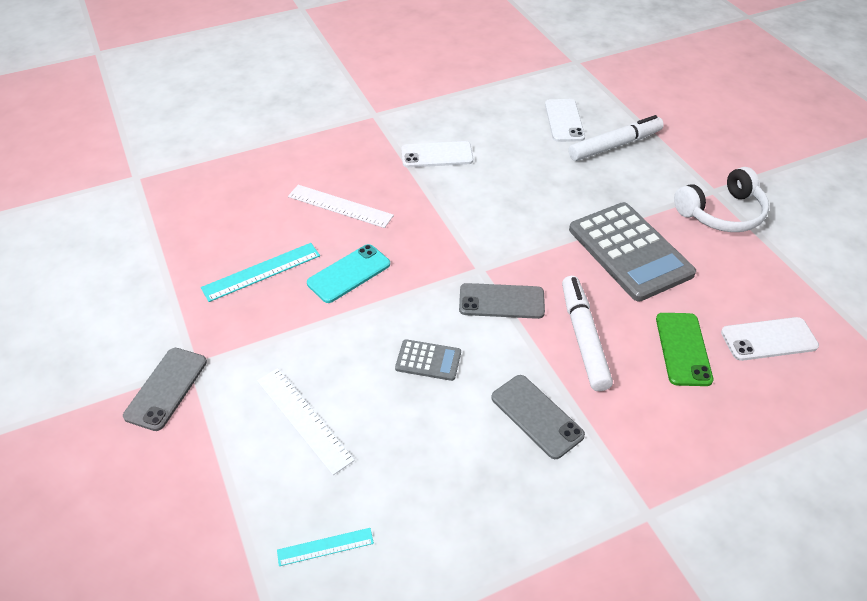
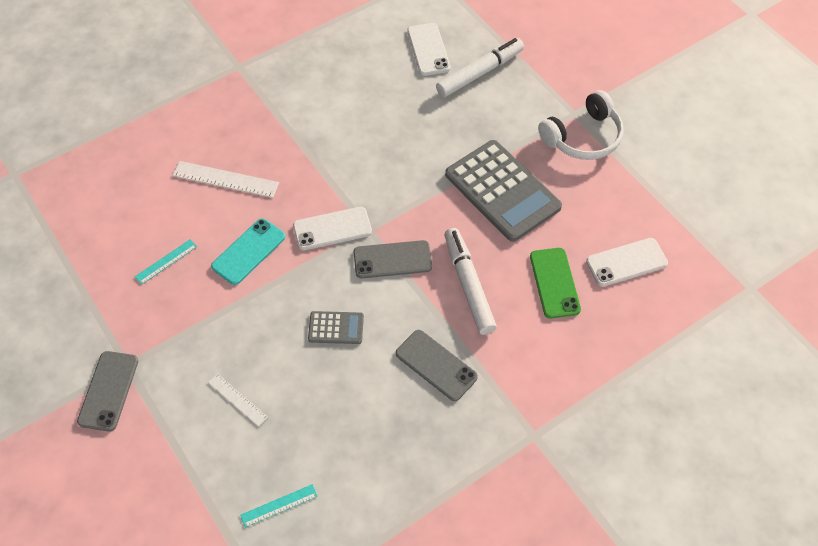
camera: 10 degrees left, 10 degrees up
turquoise ruler [201,243,320,302] -> turquoise ruler [135,239,197,285], size x0.60
white ruler [257,368,355,475] -> white ruler [208,374,268,427], size x0.60
white phone [401,141,473,168] -> white phone moved to [293,207,372,250]

